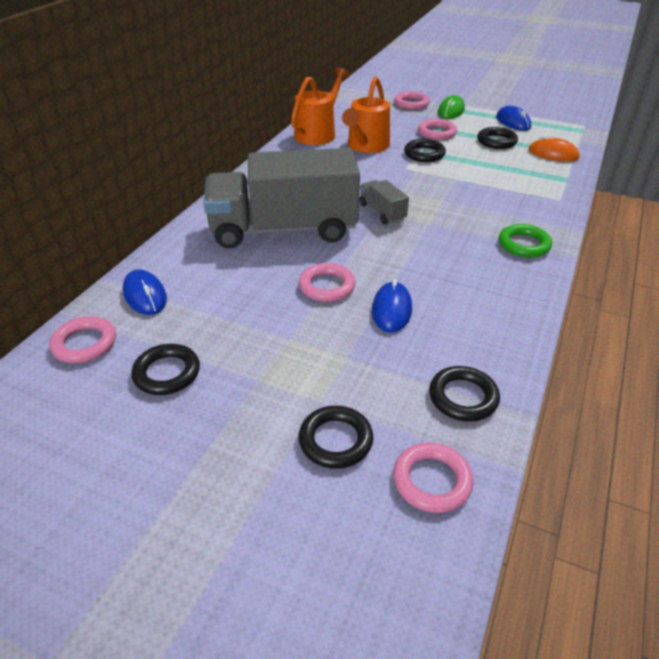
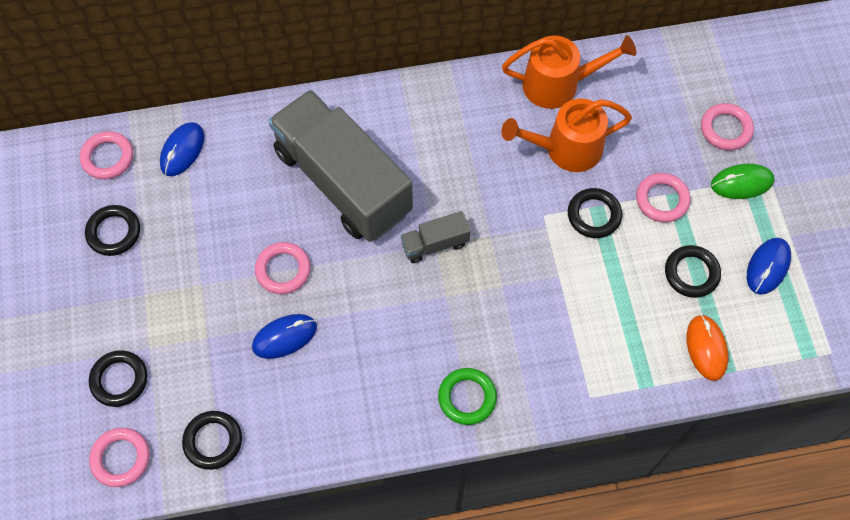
camera: 55 degrees right, 25 degrees up
grey truck [359,180,409,224] -> grey truck turned 135 degrees counterclockwise [400,211,471,263]

